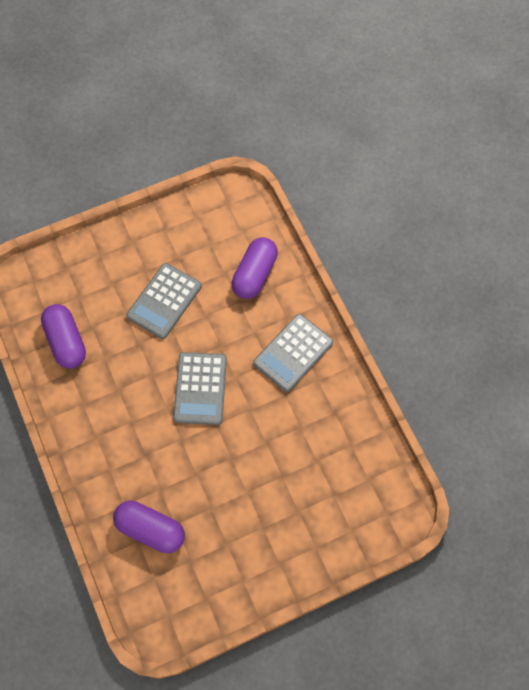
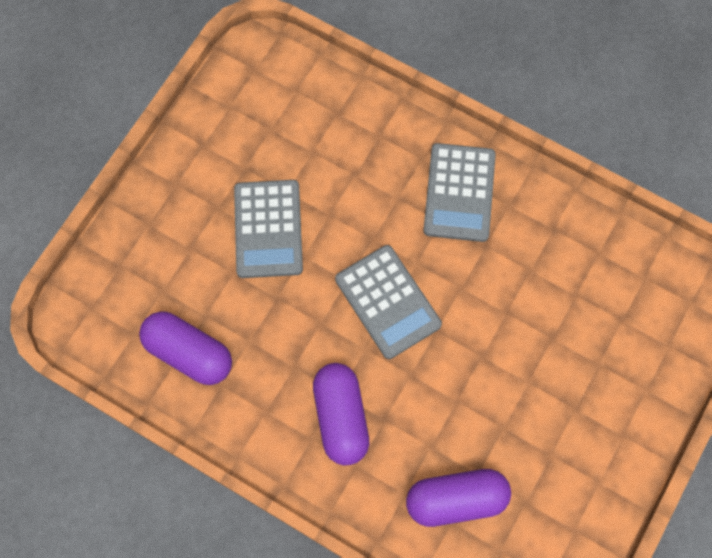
camera: 35 degrees left, 5 degrees up
purple capsule [232,237,278,299] -> purple capsule moved to [313,363,369,466]

